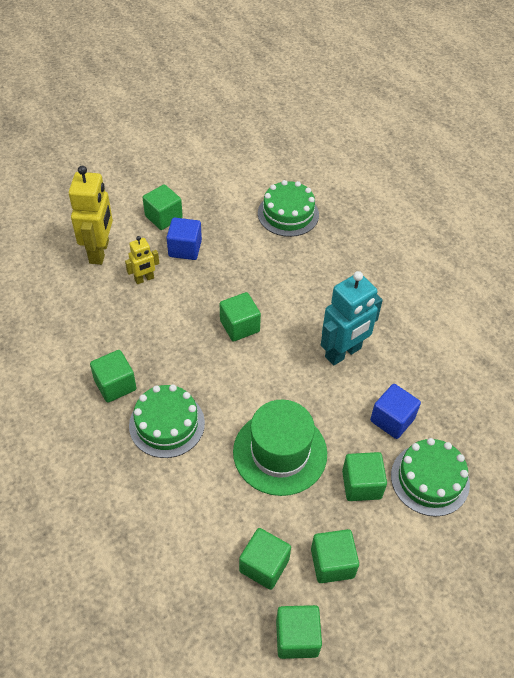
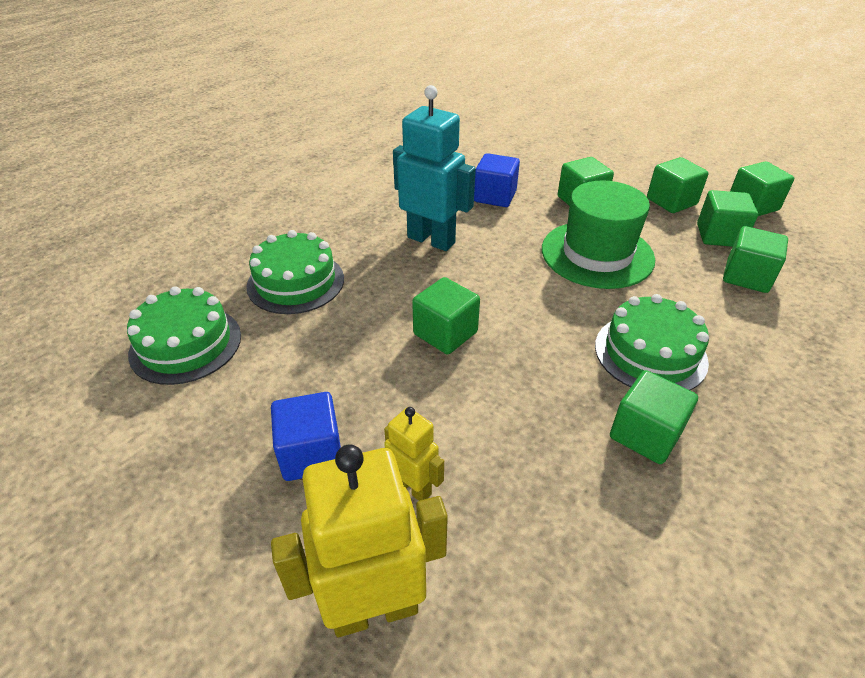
camera: 110 degrees left, 10 degrees down
green cube [143,184,183,230] -> green cube moved to [723,226,788,293]
green cake [391,438,470,517] -> green cake moved to [246,230,344,314]

